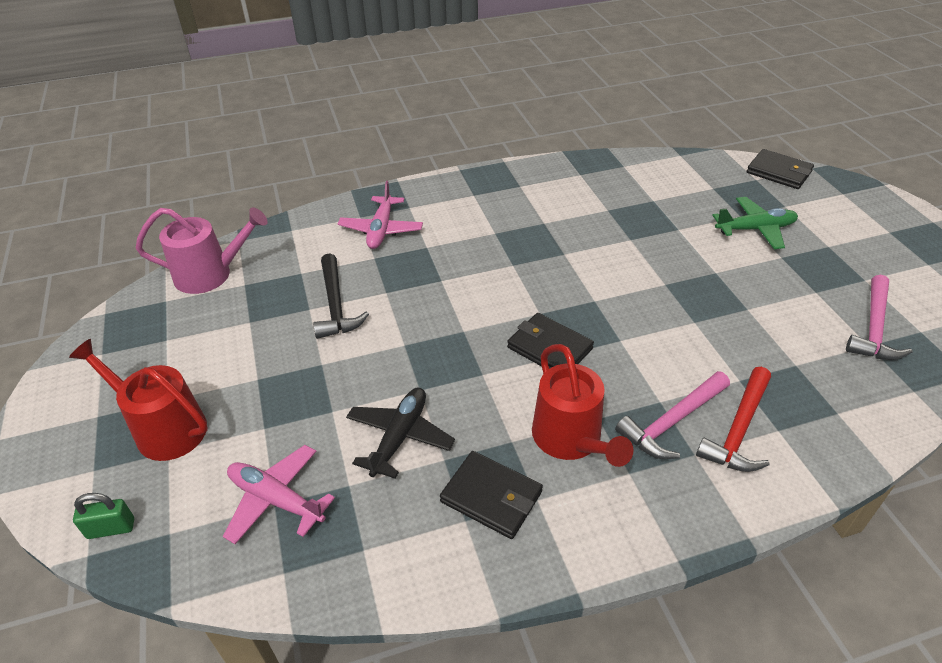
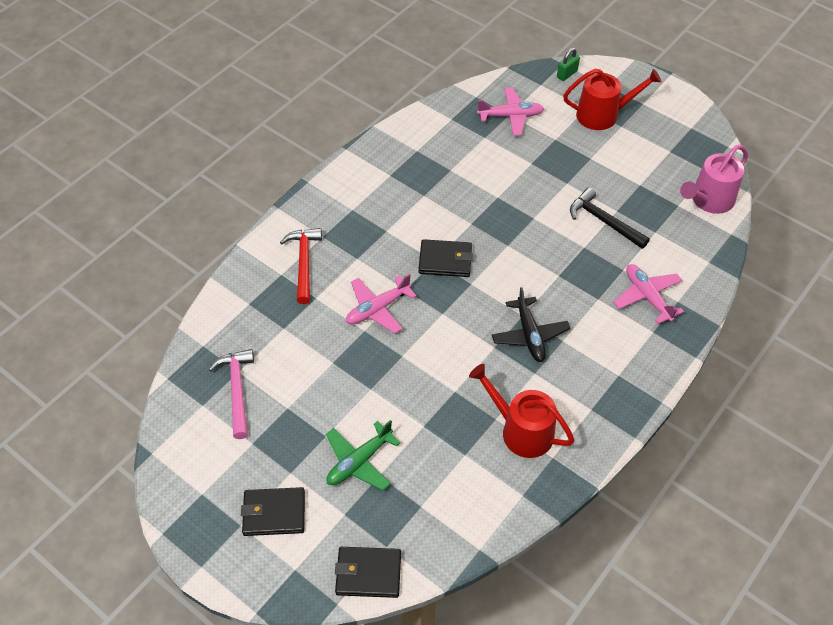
camera: 145 degrees right, 10 degrees up
black plane [346,388,455,479] -> black plane moved to [492,287,570,362]
black wallet [440,451,543,539] -> black wallet moved to [241,487,305,536]
red watering can [532,344,634,467] -> red watering can moved to [469,364,575,458]
pink hammer [615,371,730,459] -> none
none -> pink plane [346,274,417,334]

